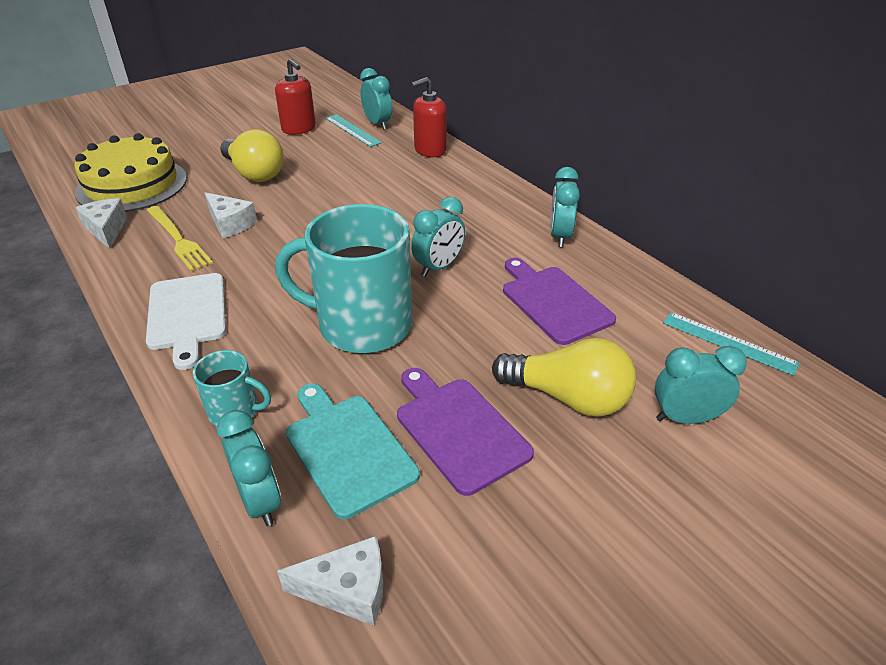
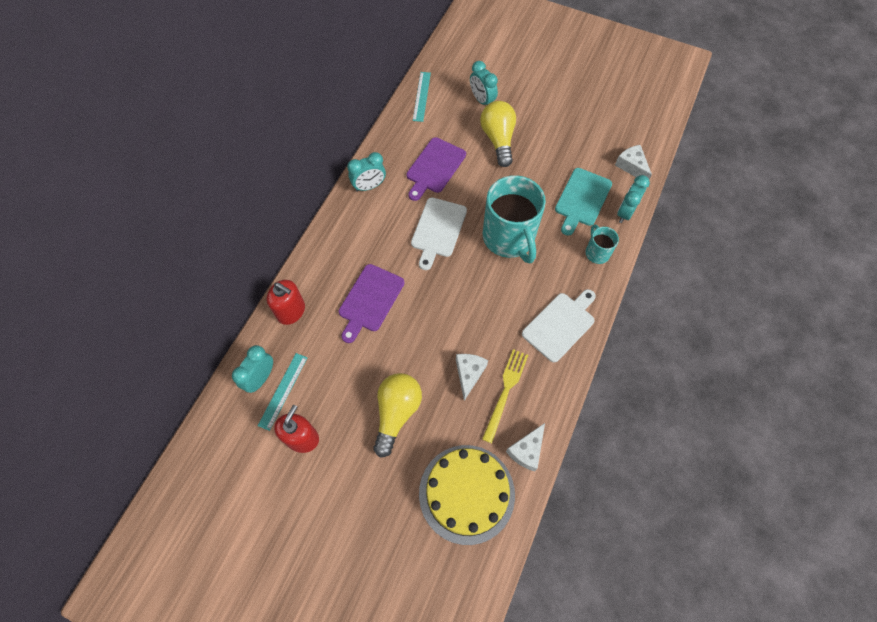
camera: 120 degrees left, 25 degrees up
purple cutting board [397,368,534,496] -> purple cutting board moved to [339,264,405,343]
turquoise clock [411,197,465,277] -> white cutting board [411,197,467,270]

